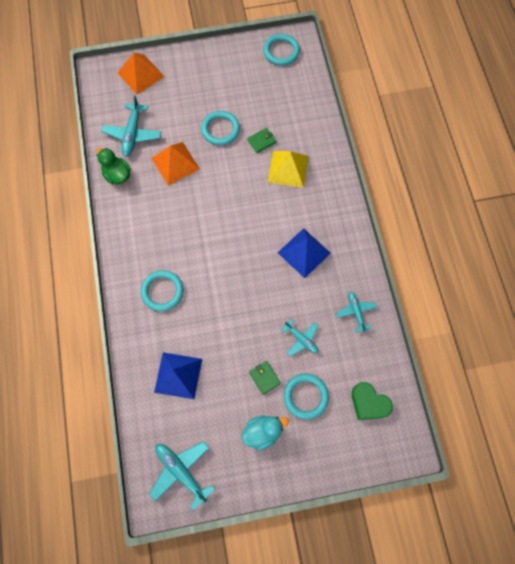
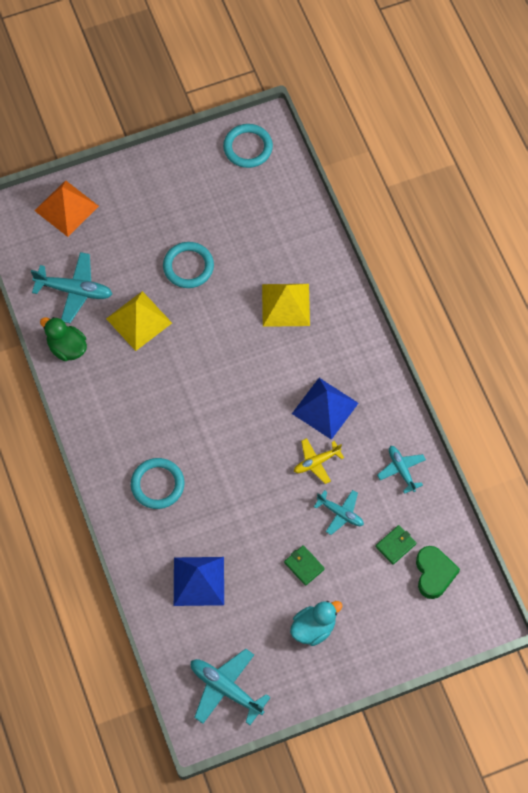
camera: 10 degrees left, 5 degrees down
turquoise plane [101,95,161,157] -> turquoise plane turned 75 degrees counterclockwise [31,252,112,323]
orange pyramid [152,142,200,186] -> yellow pyramid [106,291,172,351]
green wallet [247,128,276,153] -> green wallet moved to [376,525,416,565]
turquoise ring [284,373,329,420] -> none
green heart [352,382,393,420] -> green heart turned 120 degrees counterclockwise [416,546,460,599]
none -> yellow plane [294,438,344,484]

